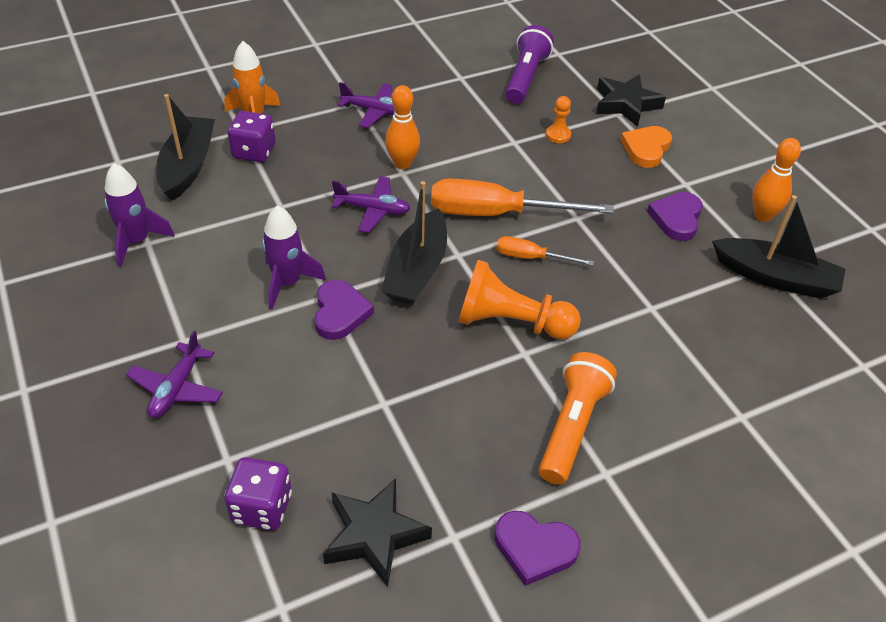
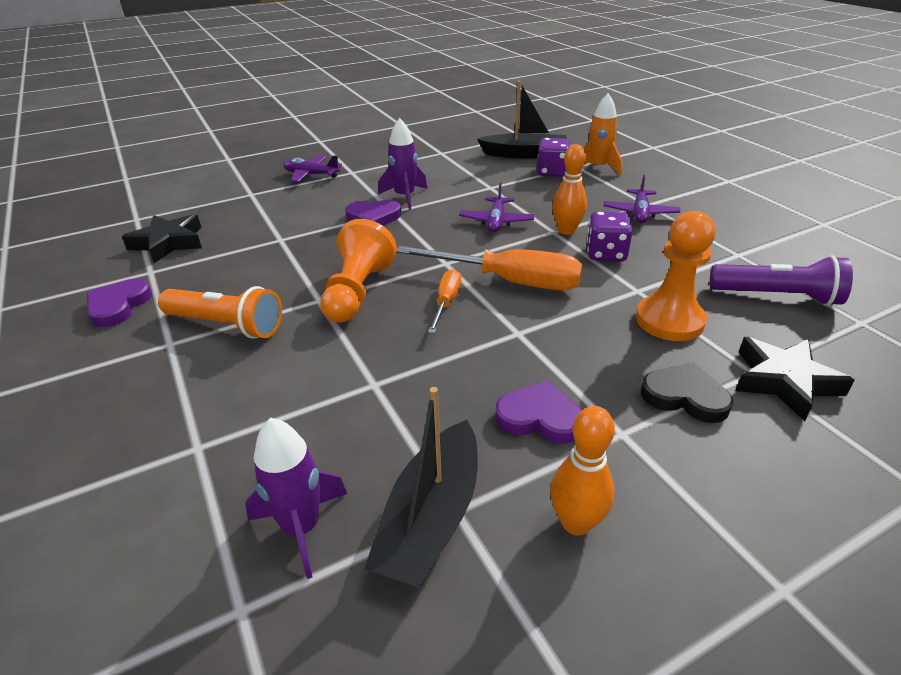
camera: 90 degrees right, 10 degrees down
purple rocket [105,163,175,267] -> purple rocket moved to [245,418,347,579]
purple dice [224,457,292,530] -> purple dice moved to [587,211,633,262]
black boat [381,181,447,305] -> none
orange screwdriver [431,179,614,216] -> orange screwdriver turned 105 degrees clockwise [396,246,582,290]
orange pawn [546,96,571,143] -> orange pawn [636,211,716,341], size x2.07
orange heart [620,126,672,168] -> black heart [641,362,733,423]

